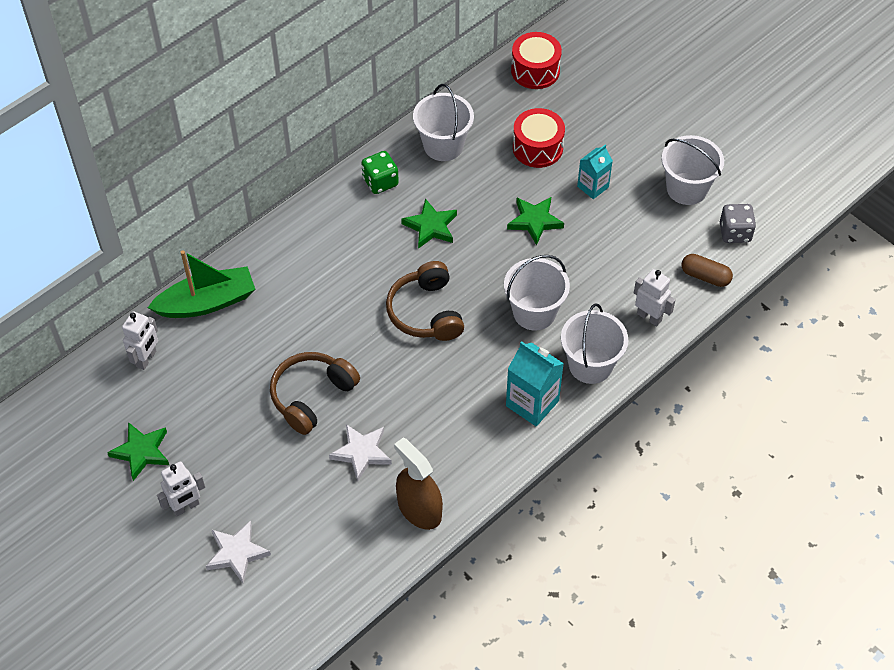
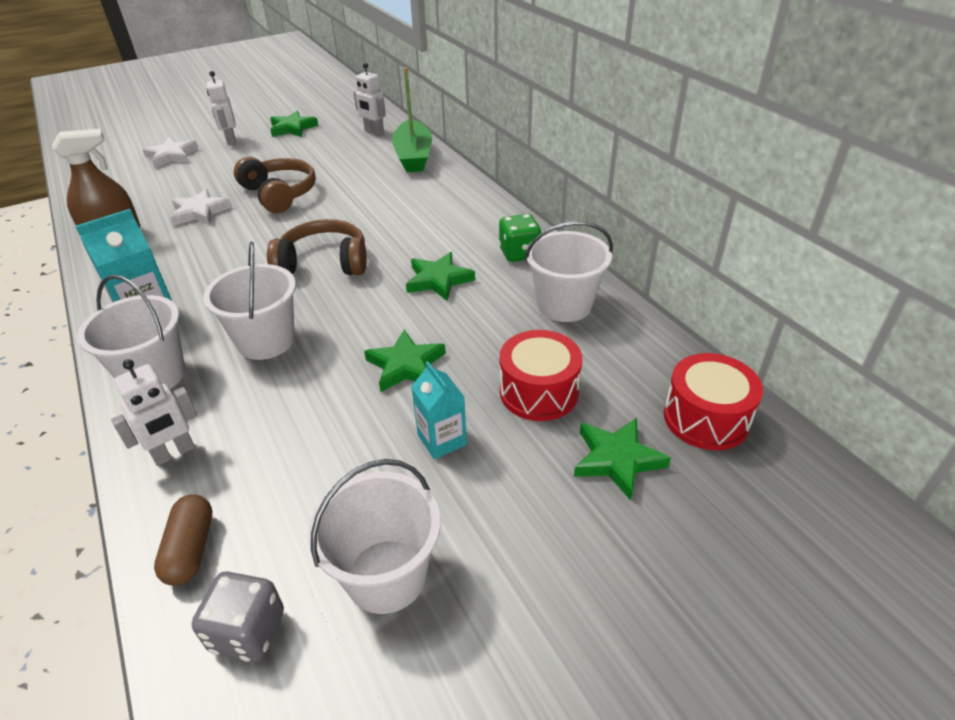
camera: 105 degrees right, 15 degrees down
brown capsule [681,254,733,287] -> brown capsule turned 45 degrees counterclockwise [154,494,212,586]
none -> green star [574,418,671,501]

